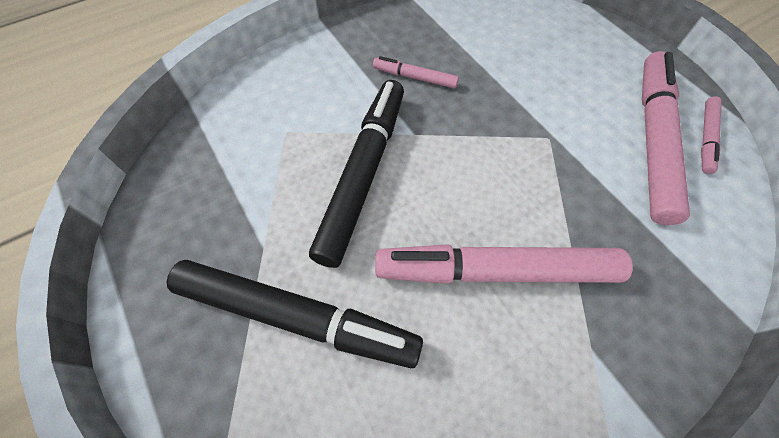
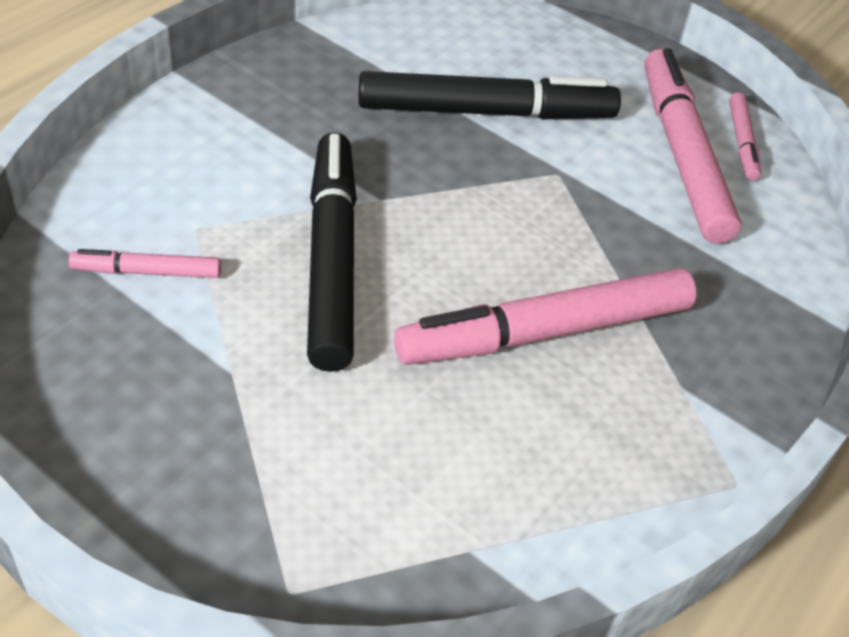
camera: 25 degrees left, 15 degrees down
black marker [166,260,423,368] -> black marker moved to [358,71,621,119]
pink marker [373,56,459,89] -> pink marker moved to [69,249,221,278]

